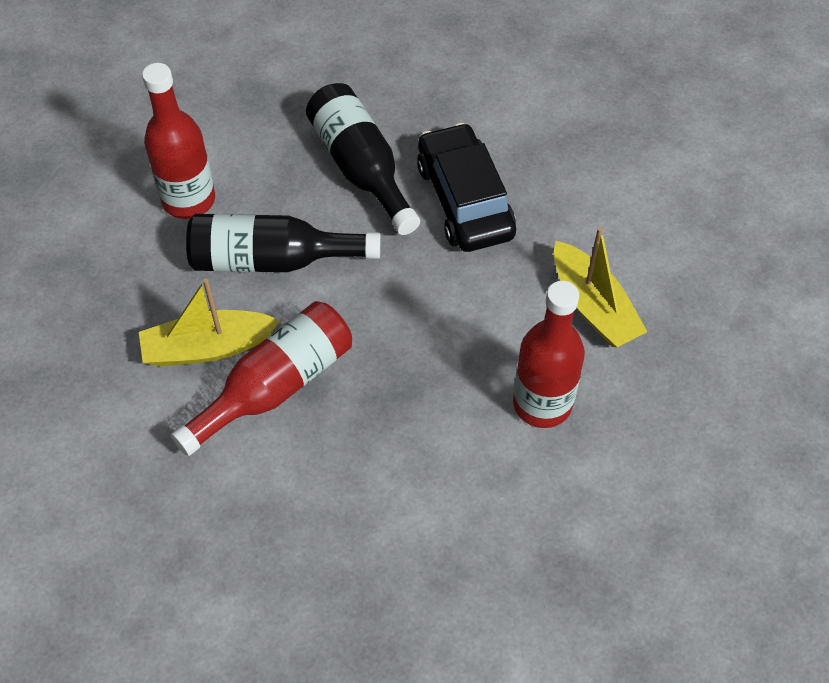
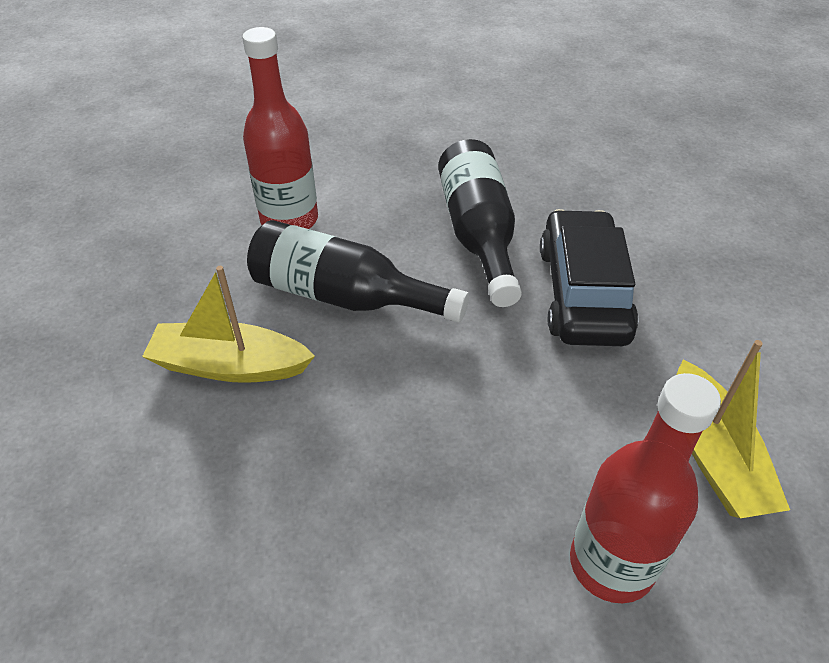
camera: 20 degrees right, 10 degrees down
red bottle [171,301,352,456] -> none

